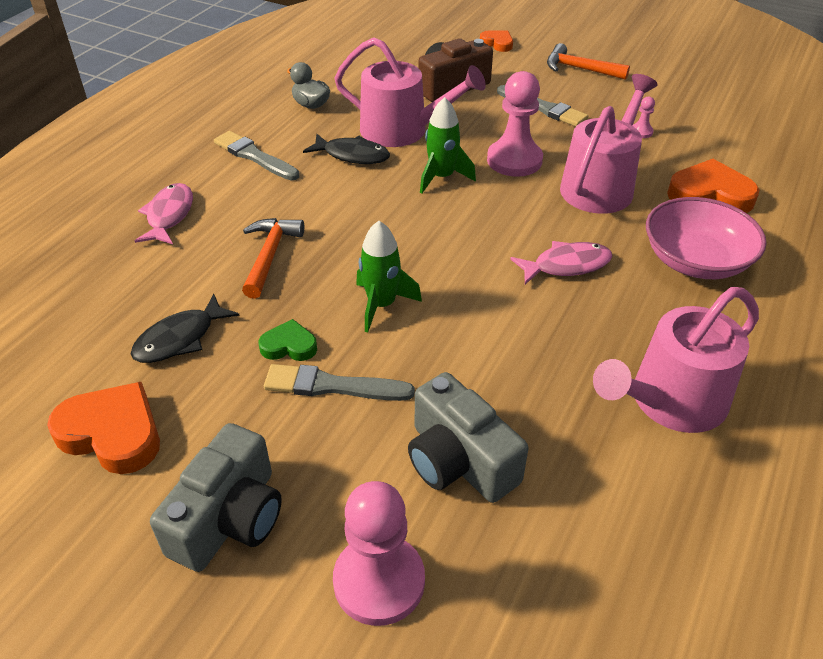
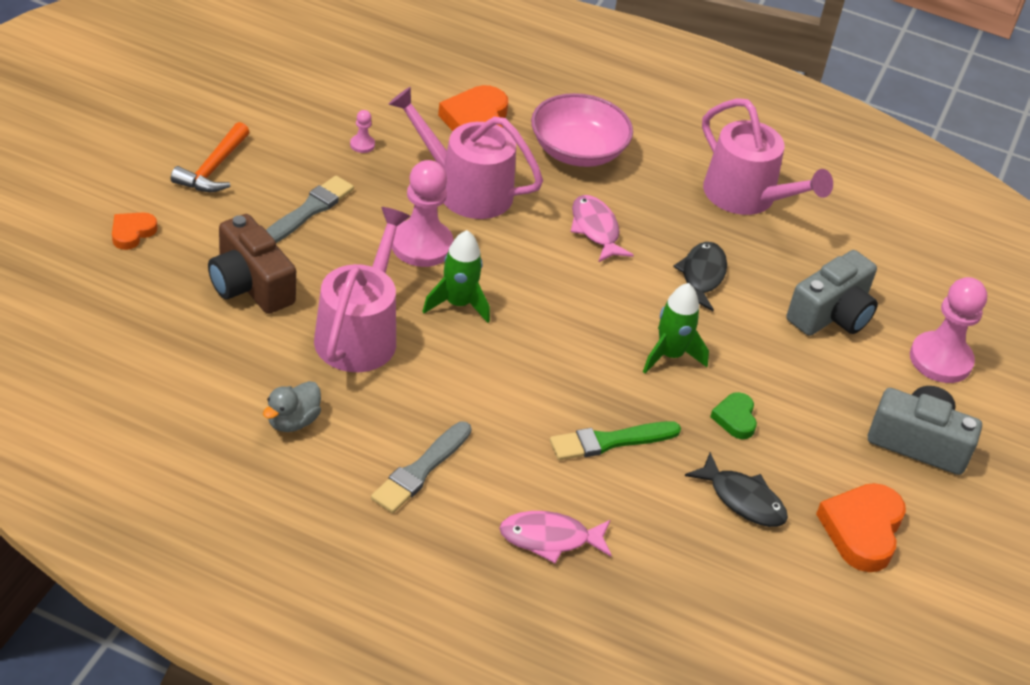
camera: 100 degrees left, 0 degrees up
orange hammer [242,218,304,299] -> green brush [550,421,681,460]
grey brush [264,364,415,401] -> none
black fish [303,134,390,164] -> black fish moved to [673,242,727,311]

